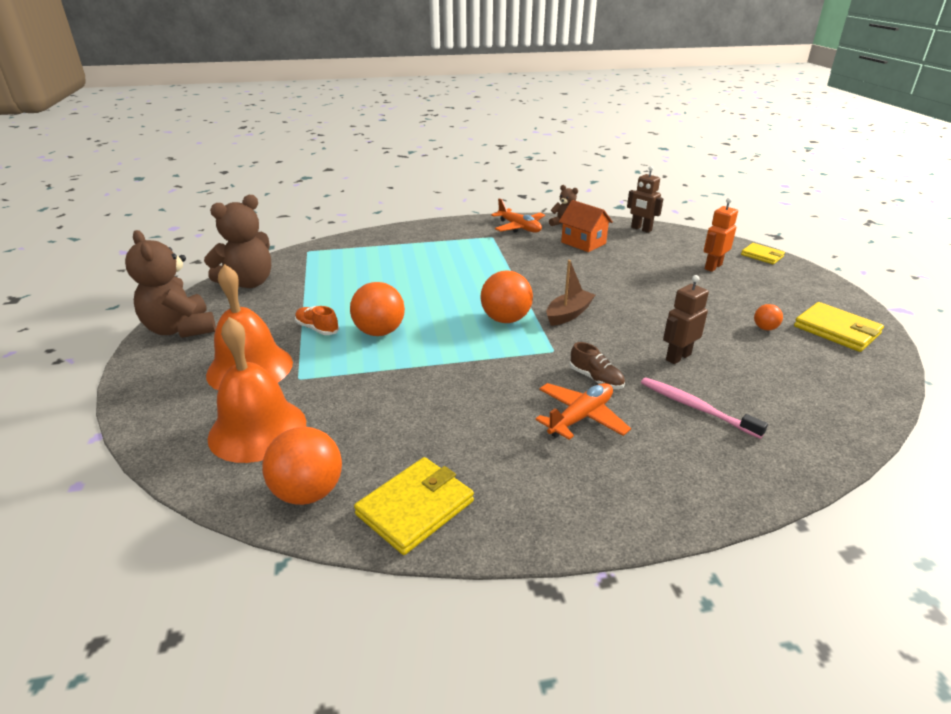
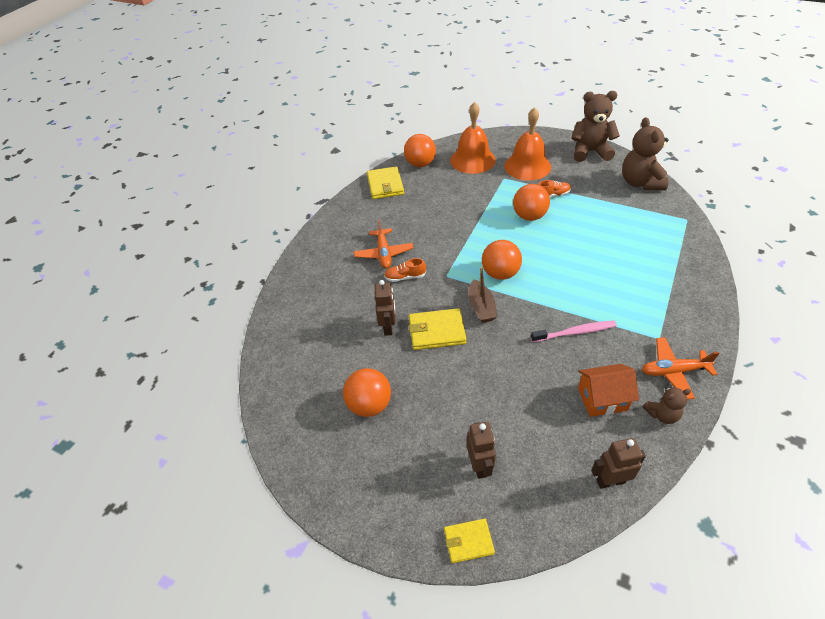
camera: 130 degrees right, 15 degrees up
brown shoe [570,342,625,389] -> orange shoe [384,258,426,282]
pink toothbrush [641,377,768,439] -> pink toothbrush moved to [531,321,617,342]
orange robot [704,198,738,272] -> brown robot [467,422,496,479]
orange ball [754,304,783,330] -> orange ball [343,368,391,417], size x2.02
yellow wallet [794,302,884,352] -> yellow wallet moved to [409,308,466,350]

